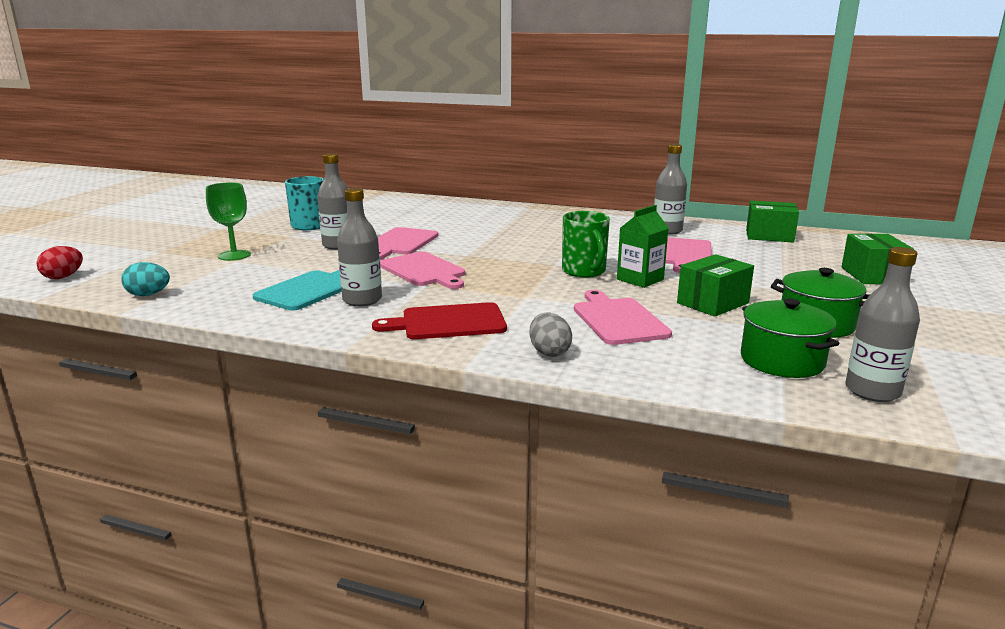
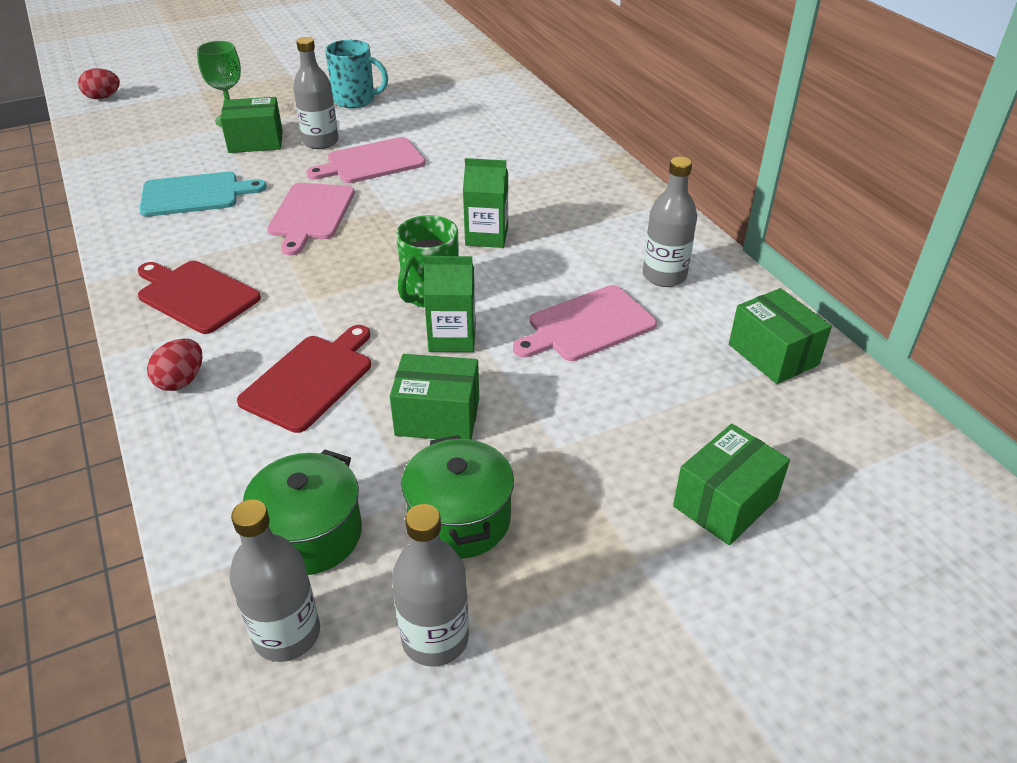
camera: 45 degrees right, 20 degrees up
turquoise egg [121,262,170,296] -> none
grey bottle [337,188,382,306] -> grey bottle moved to [392,504,469,667]
grey egg [529,313,572,357] -> red egg [147,339,203,391]
pink cutting board [574,290,672,345] -> red cutting board [237,325,371,433]
none -> green box [220,97,283,153]
none -> green carton [463,158,508,248]

